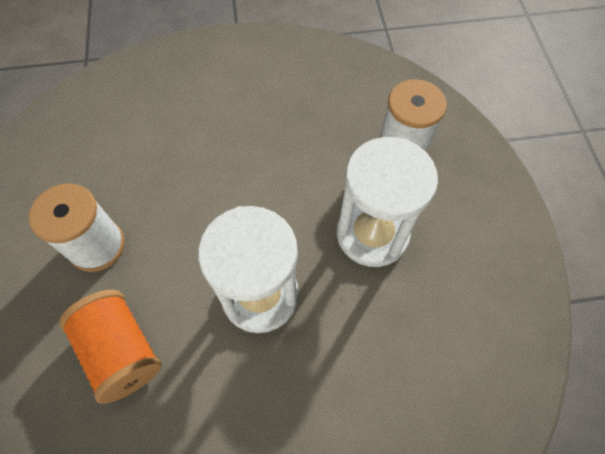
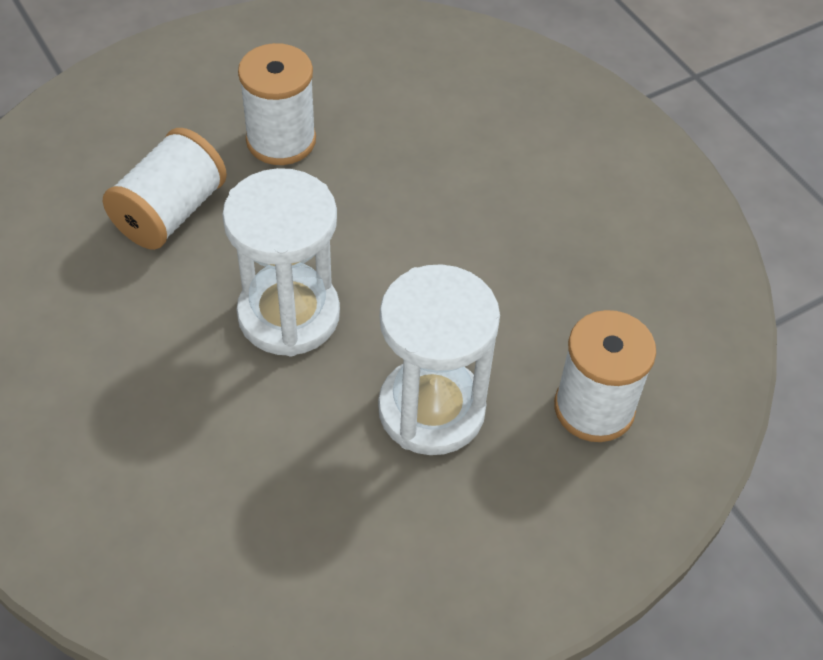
camera: 65 degrees right, 10 degrees down
orange spool [59,290,161,404] -> white spool [103,128,227,250]

